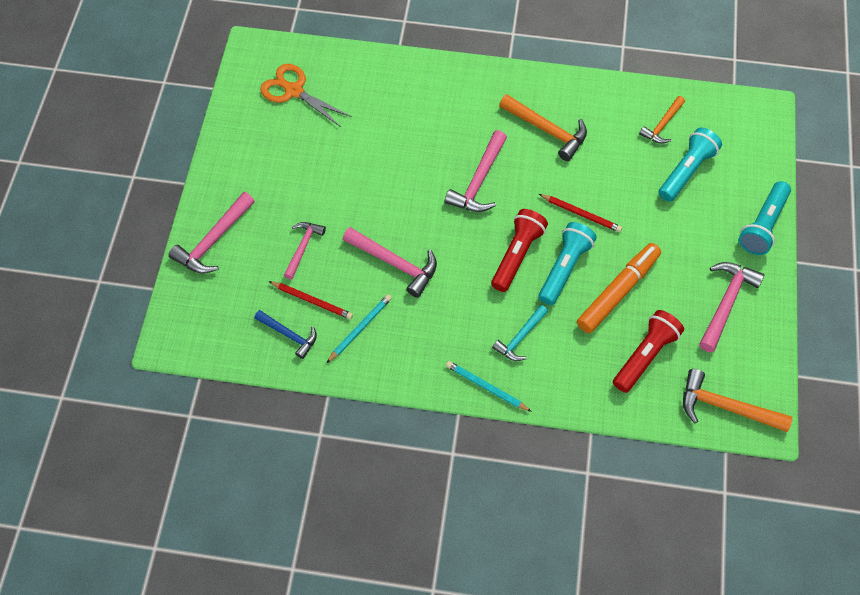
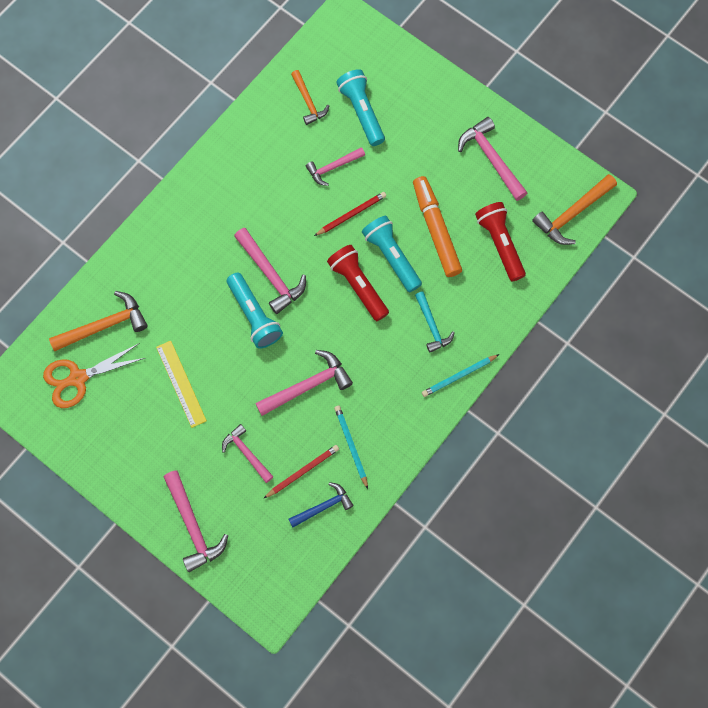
camera: 60 degrees left, 10 degrees up
orange hammer [499,94,587,161] -> orange hammer moved to [49,291,148,351]
turquoise flashlight [738,181,791,255] -> turquoise flashlight moved to [227,273,283,349]
none -> yellow ruler [156,341,207,428]
none -> pink hammer [306,147,365,186]

